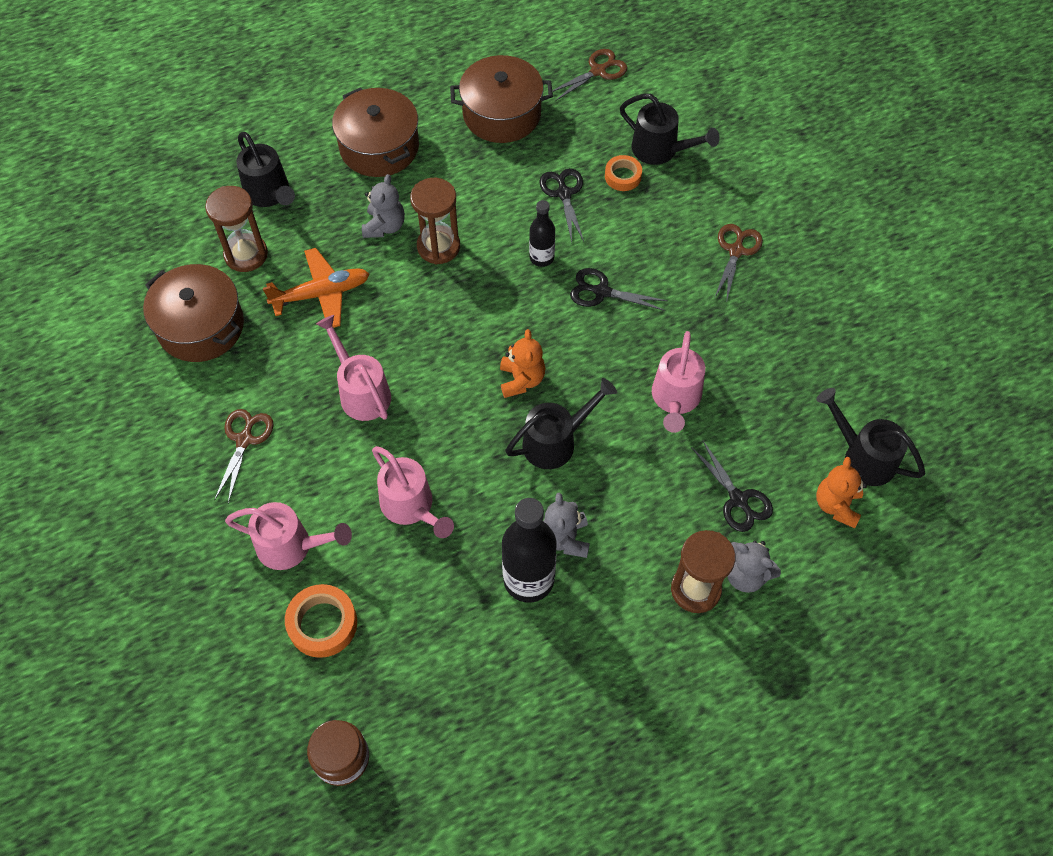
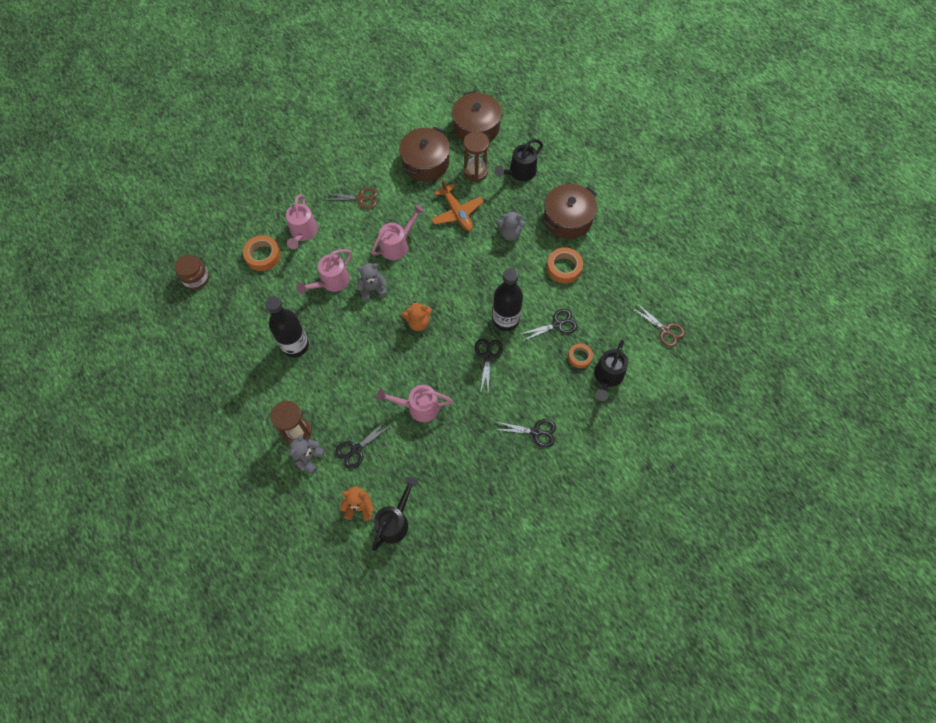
camera: 80 degrees right, 5 degrees up
brown hourglass [410,178,460,265] -> none
brown pot [450,55,553,143] -> brown pot moved to [452,91,502,142]
black watering can [505,378,617,469] -> none
black bottle [529,200,555,267] -> black bottle [492,268,523,331], size x1.78
grey teddy bear [543,493,590,558] -> grey teddy bear moved to [357,263,388,301]
brown scissors [714,224,763,303] -> black scissors [495,419,556,448]
none -> orange tape [547,248,583,284]

